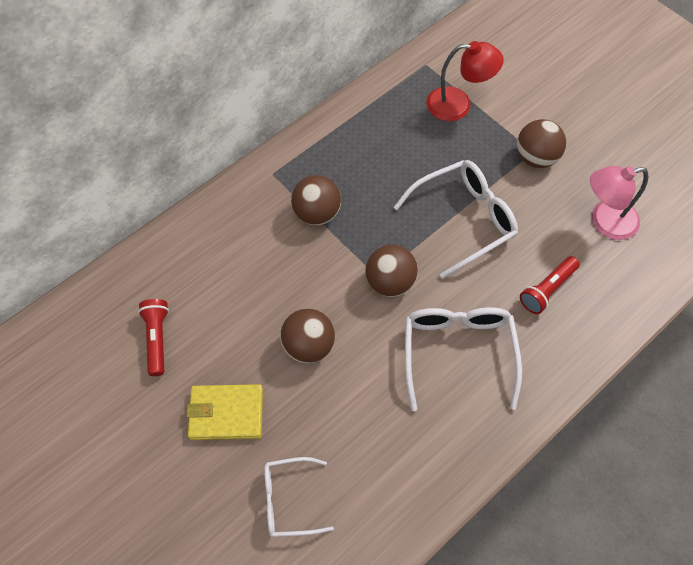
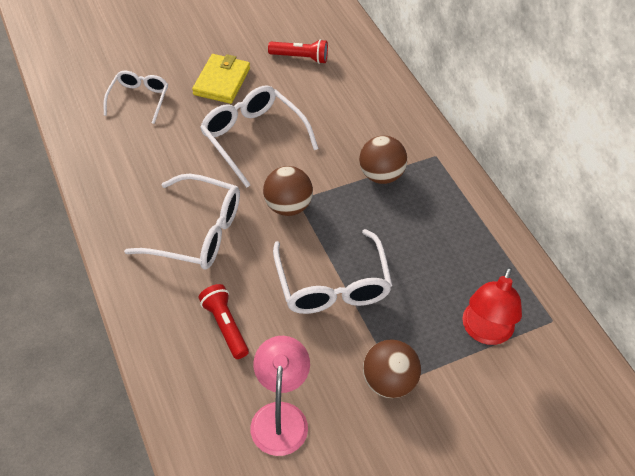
camera: 105 degrees right, 10 degrees down
brown ball [280,309,335,363] -> white glasses [200,85,319,188]

